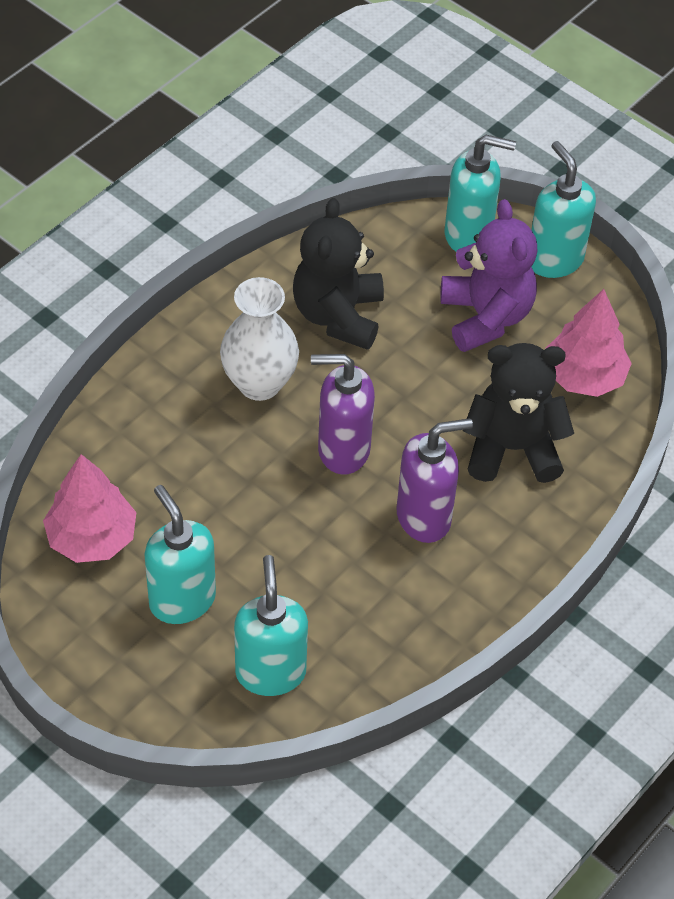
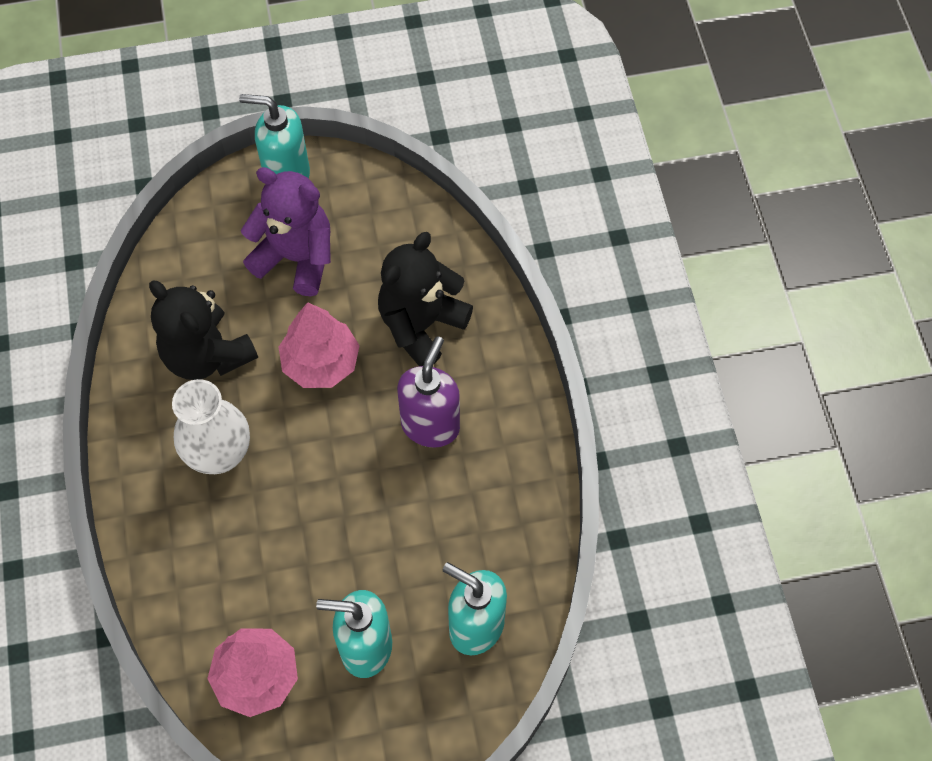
camera: 50 degrees left, 10 degrees up
purple soap dispenser [311,354,375,475] -> none
turquoise soap dispenser [445,135,516,252] -> none
pink tree [546,289,632,397] -> pink tree moved to [279,302,360,388]

